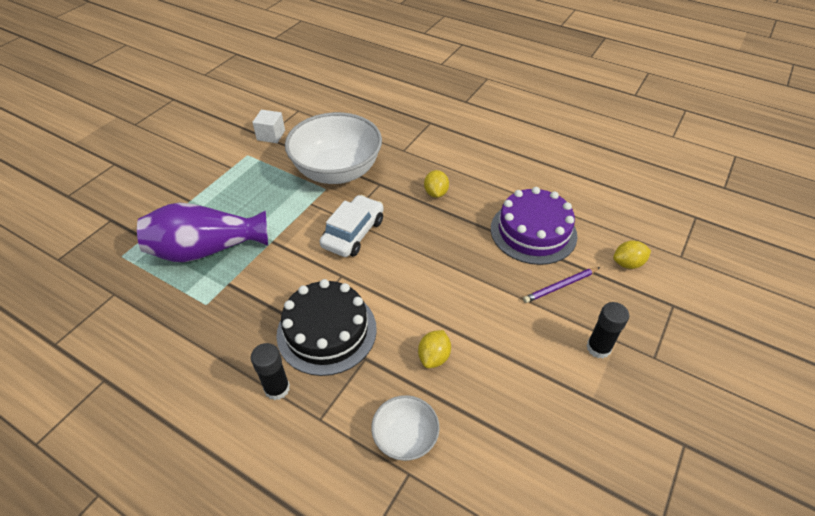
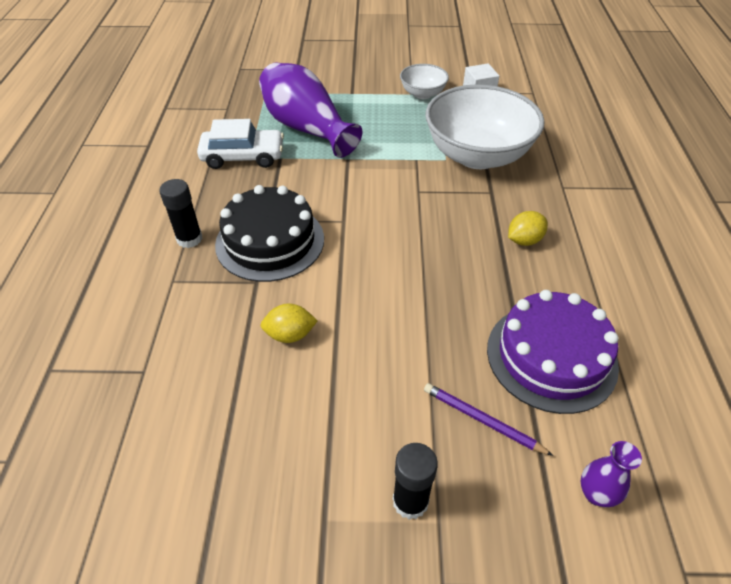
camera: 60 degrees right, 0 degrees up
white car [320,195,384,257] -> white car moved to [197,119,284,169]
white bowl [371,395,440,461] -> white bowl moved to [400,64,449,99]
yellow lemon [613,240,651,269] -> purple vase [580,441,642,507]

